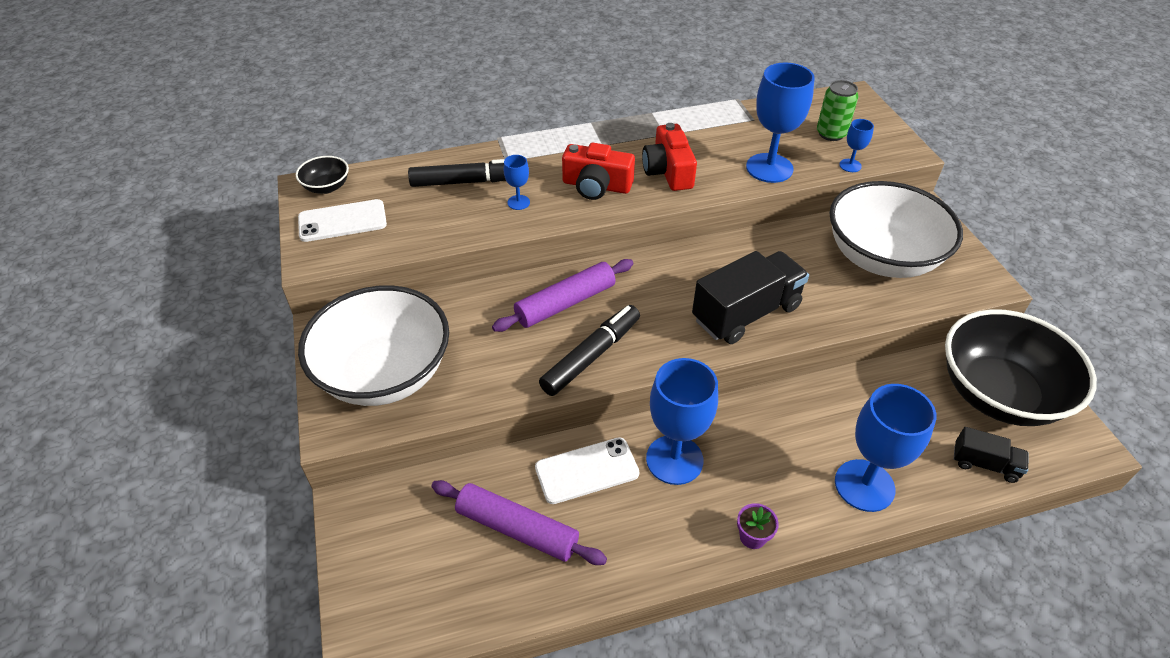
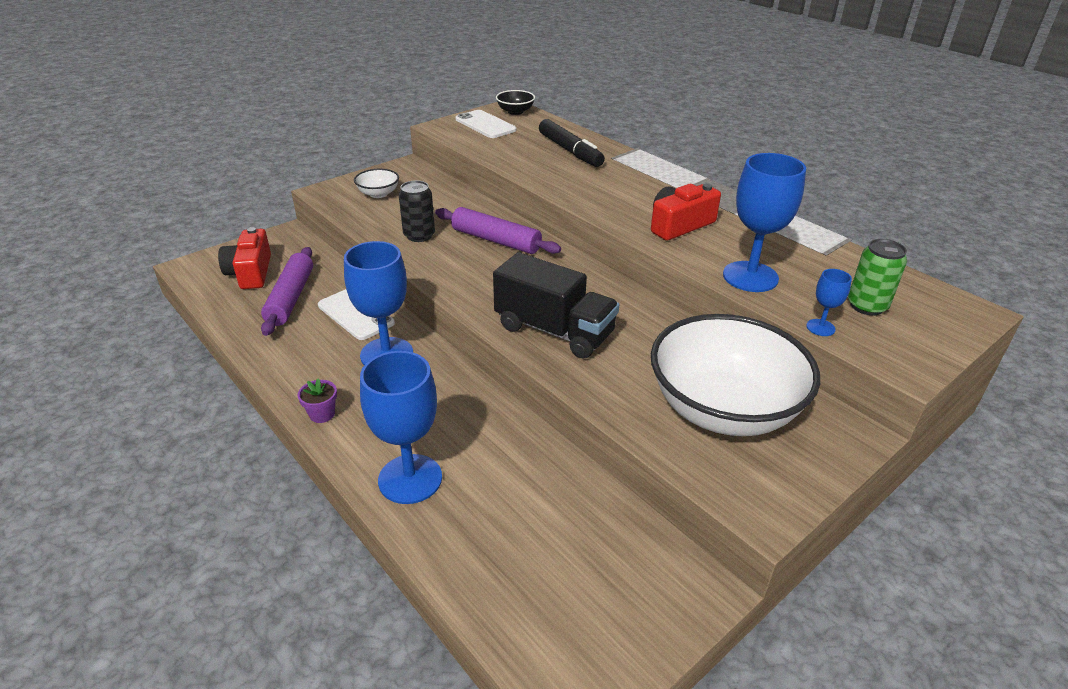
camera: 65 degrees right, 10 degrees down
white bowl [298,285,449,406] -> white bowl [354,169,399,198], size x0.42
blue goblet [504,155,530,210] -> none
black marker [539,305,640,396] -> none
red camera [562,143,635,200] -> red camera moved to [218,227,271,289]
black bowl [945,309,1097,426] -> none
black truck [954,427,1028,483] -> none
none -> black can [399,180,435,242]

